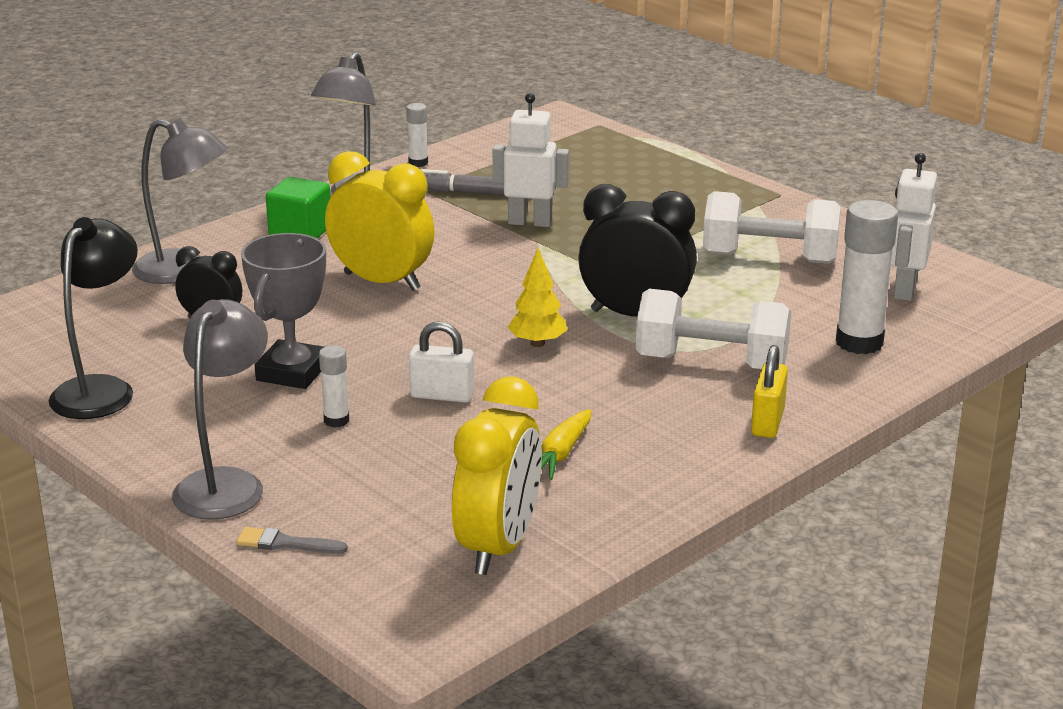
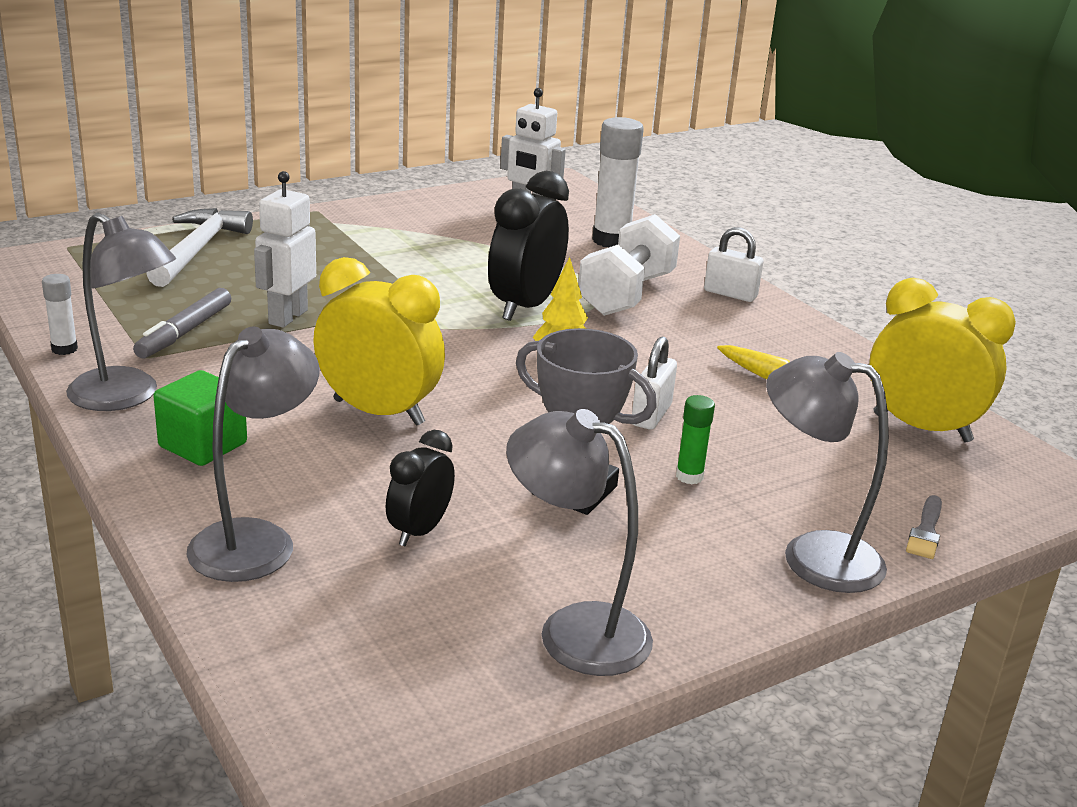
camera: 80 degrees left, 0 degrees up
black lamp [49,217,138,419] -> grey lamp [506,409,653,676]
white glue stick [319,345,349,428] -> green glue stick [676,395,715,484]
yellow clock [325,151,435,291] -> yellow clock turned 75 degrees clockwise [313,257,445,426]
white dumbbell [703,191,841,264] -> none
yellow padlock [751,345,788,438] -> white padlock [704,227,764,302]
none -> white hammer [146,208,253,287]

